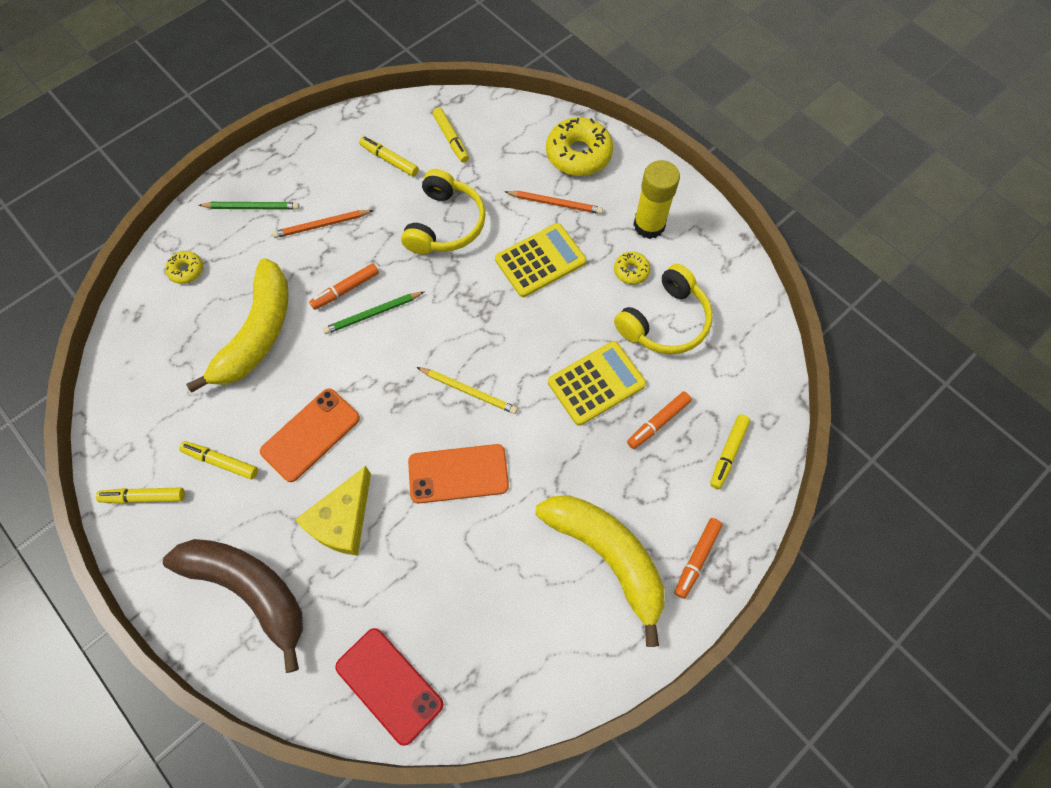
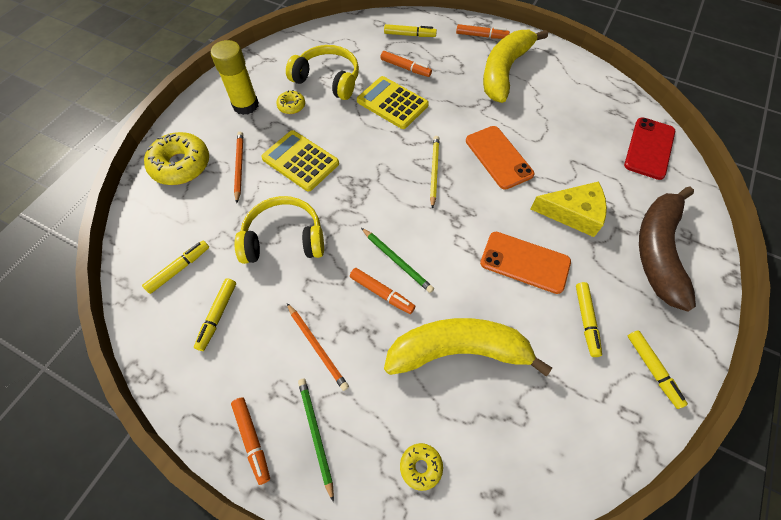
camera: 110 degrees left, 5 degrees down
none -> orange marker [231,397,270,485]

